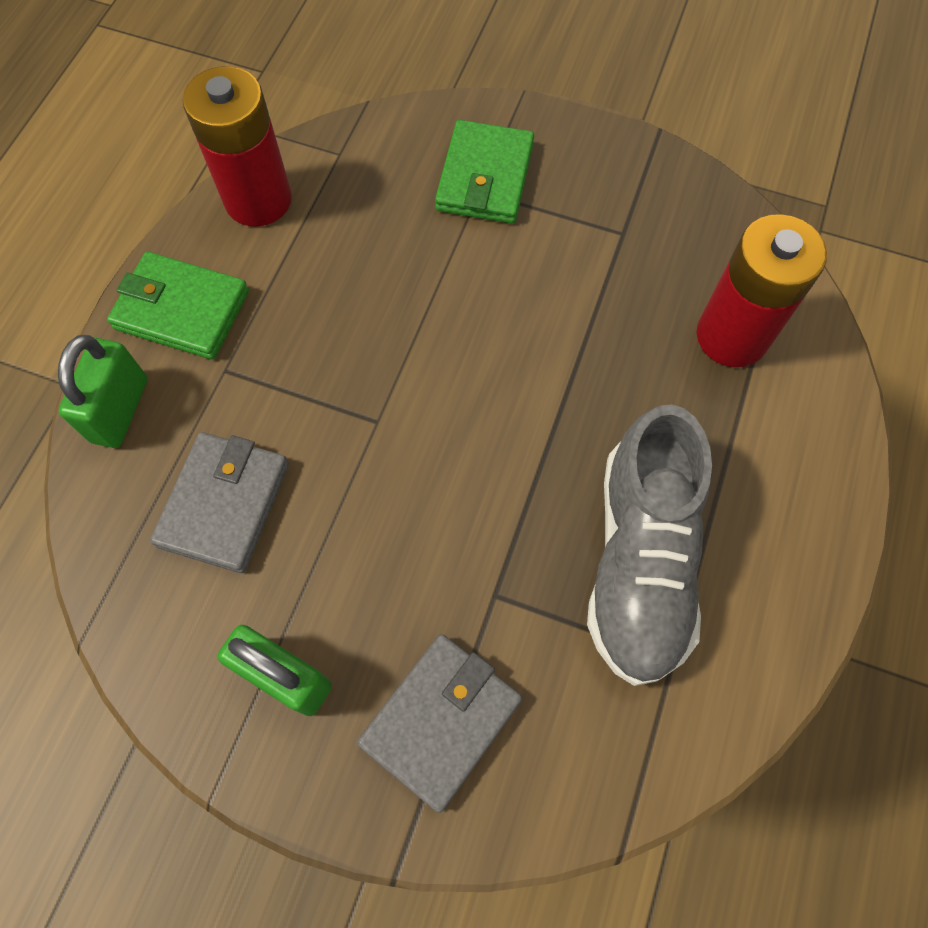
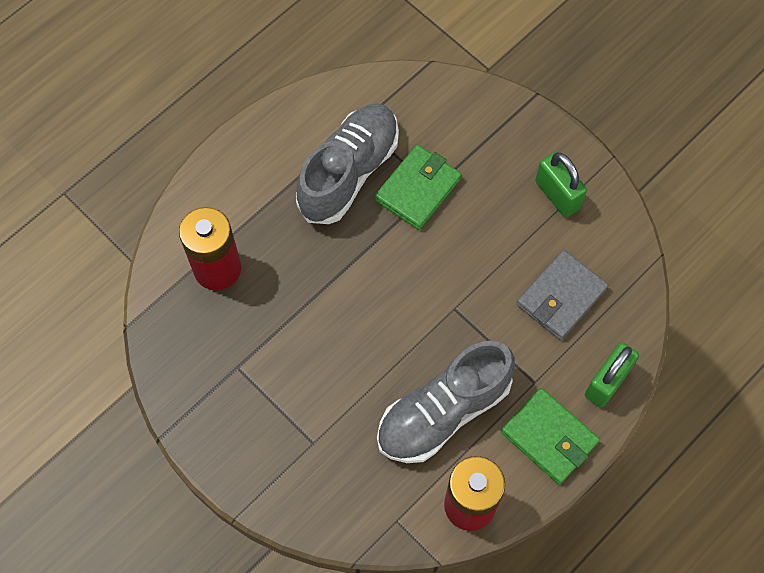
camera: 155 degrees left, 0 degrees up
grey wallet [357,634,522,813] -> none
green wallet [435,120,534,224] -> green wallet moved to [375,145,462,230]
none -> grey shoe [377,341,515,463]

